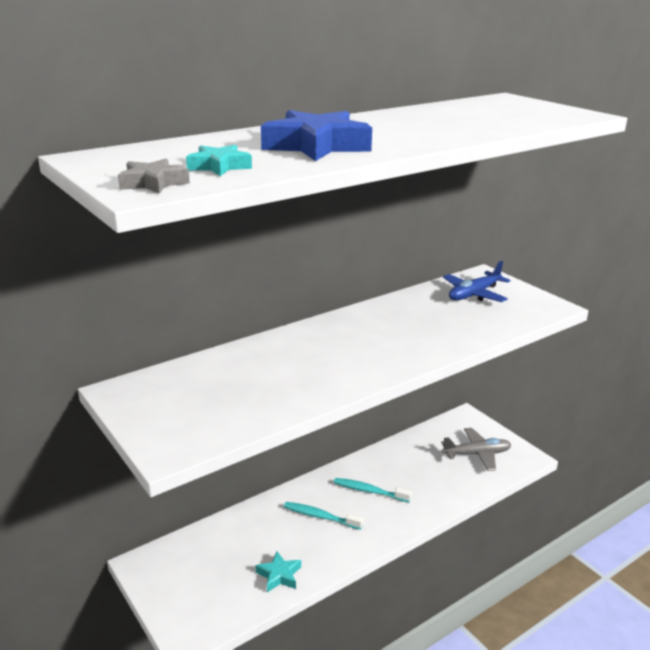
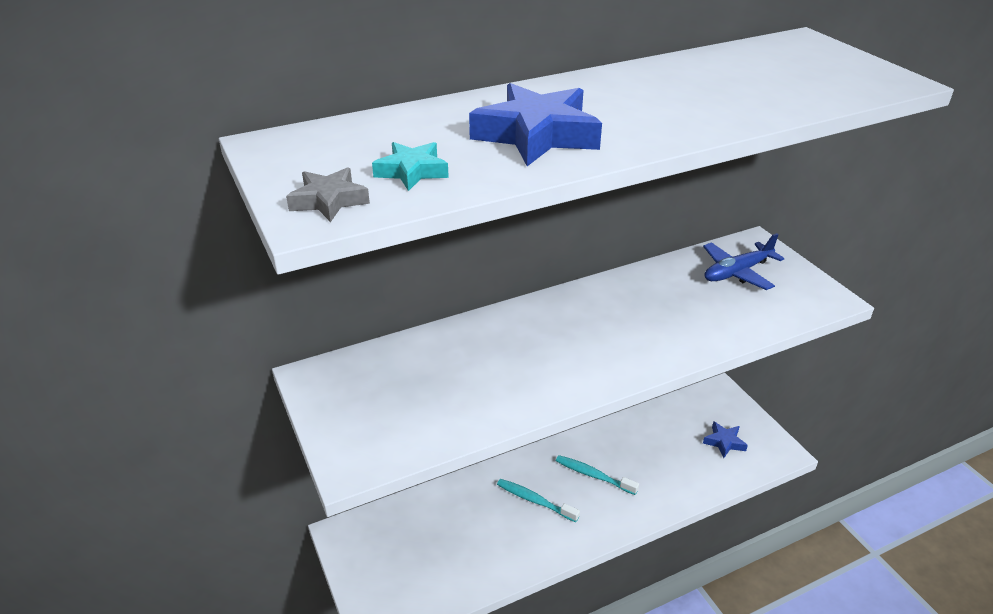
camera: 10 degrees right, 10 degrees up
turquoise star [256,551,301,592] -> none
grey plane [441,428,512,471] -> blue star [703,421,748,458]

